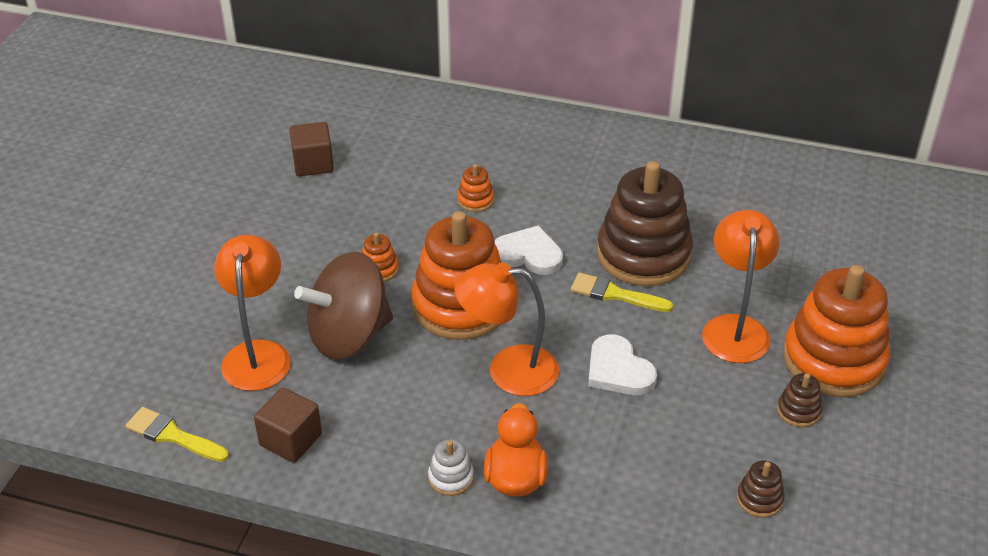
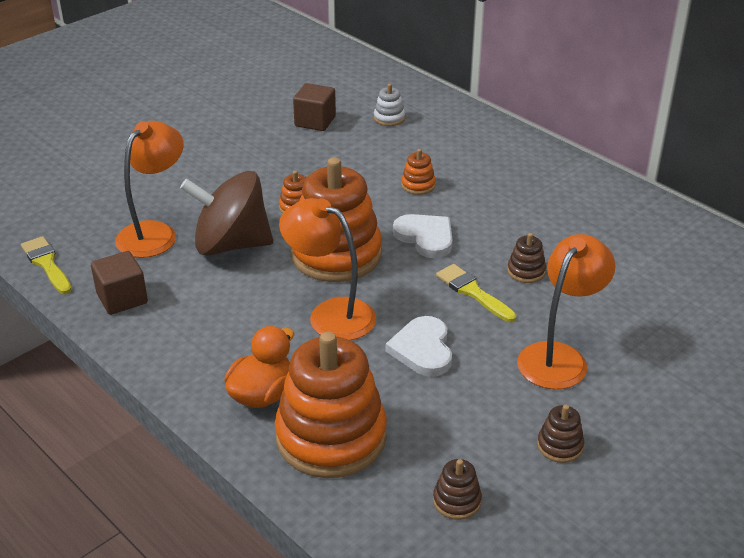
camera: 30 degrees right, 5 degrees down
white stacking toy [428,439,474,496] -> white stacking toy moved to [374,84,405,126]
brown stacking toy [597,161,693,286] -> brown stacking toy [507,233,546,283], size x0.41
orange stacking toy [783,265,890,397] -> orange stacking toy moved to [275,331,387,478]

